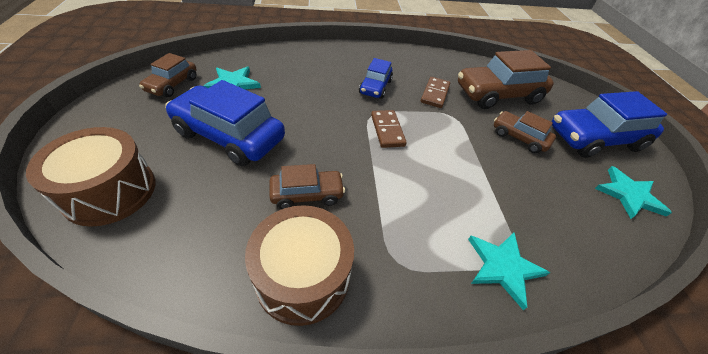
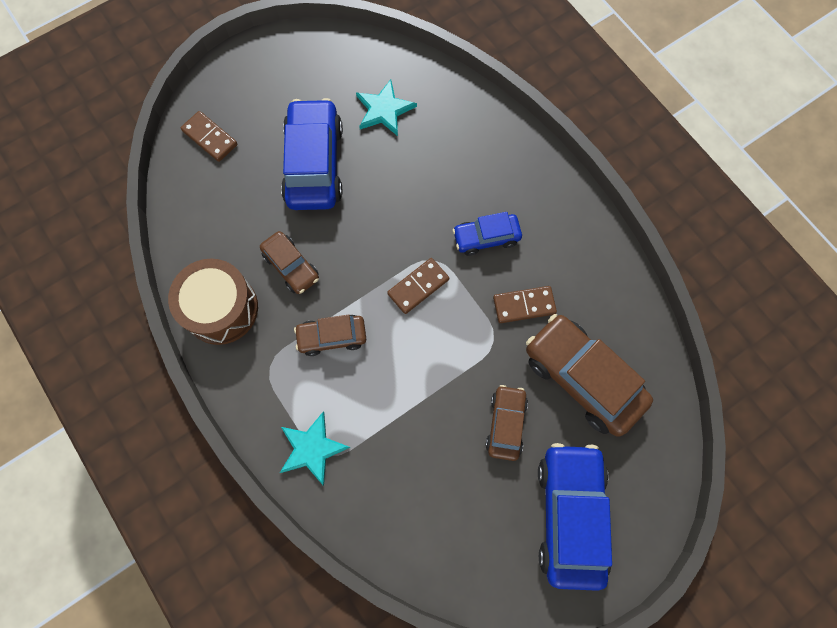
camera: 65 degrees right, 25 degrees up
brown drum [26,127,156,227] -> brown domino [181,111,238,162]
brown car [139,53,197,97] -> brown car moved to [294,314,366,356]
blue car [552,91,667,158] -> blue car turned 45 degrees clockwise [538,443,612,591]
turquoise star [595,166,672,219] -> none

